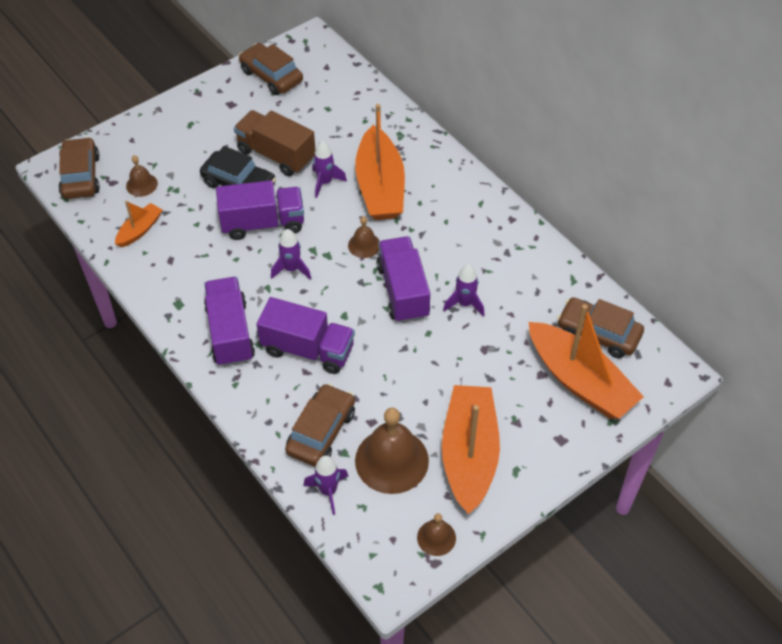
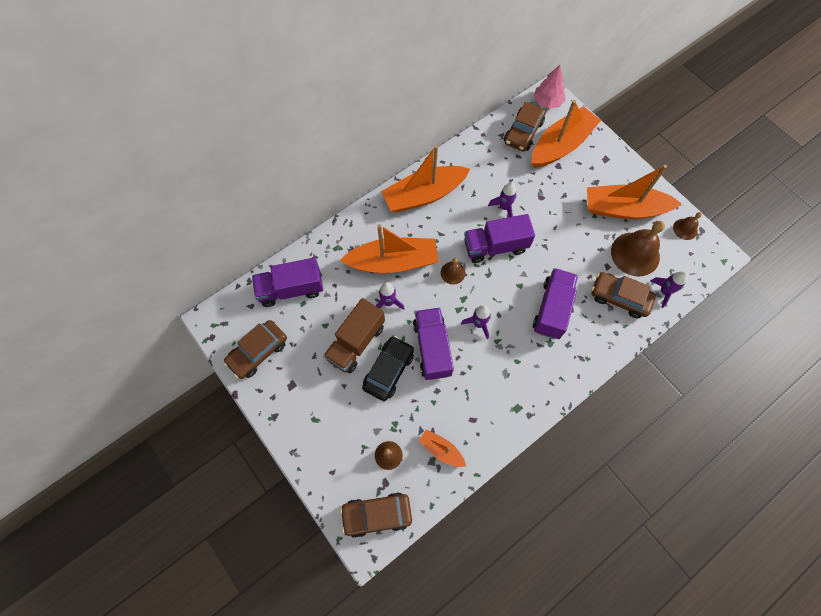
camera: 90 degrees left, 15 degrees up
purple truck [204,277,255,367] -> purple truck moved to [252,258,323,307]
none -> orange boat [381,145,470,212]
none -> pink tree [534,65,566,109]

